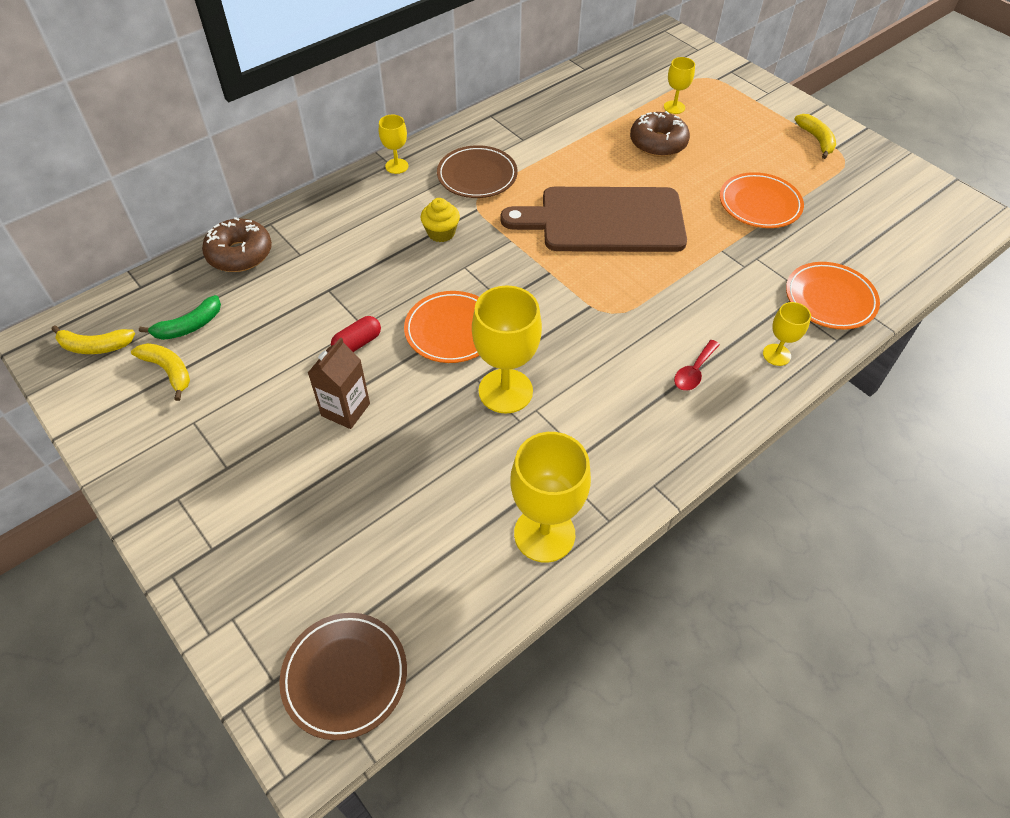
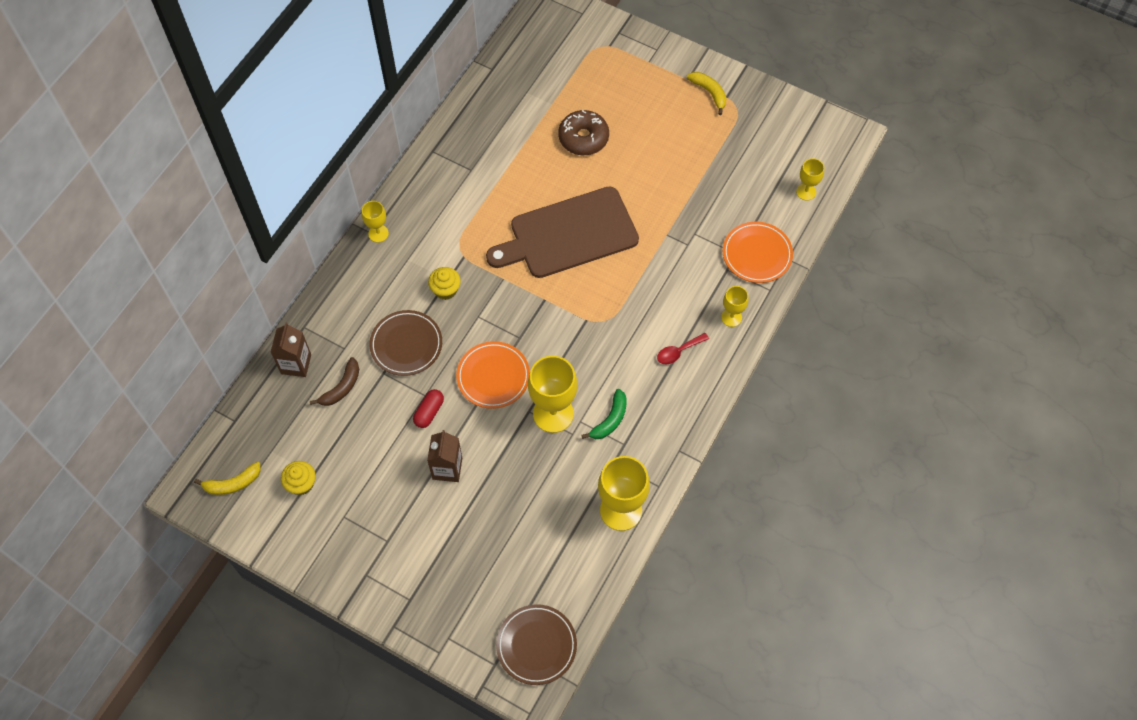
camera: 20 degrees left, 10 degrees up
yellow banana [131,343,190,401] -> yellow cupcake [281,461,316,495]
green banana [139,295,221,340] -> green banana moved to [582,389,627,439]
brown donut [202,217,272,272] -> brown carton [271,323,311,377]
brown plate [437,145,518,198] -> brown plate moved to [369,310,442,376]
yellow goblet [664,57,695,114] -> yellow goblet moved to [796,158,824,201]
red spoon [674,340,720,391] -> red spoon turned 45 degrees clockwise [657,333,709,364]
orange plate [720,172,804,228] -> none
none -> brown banana [310,357,359,406]

